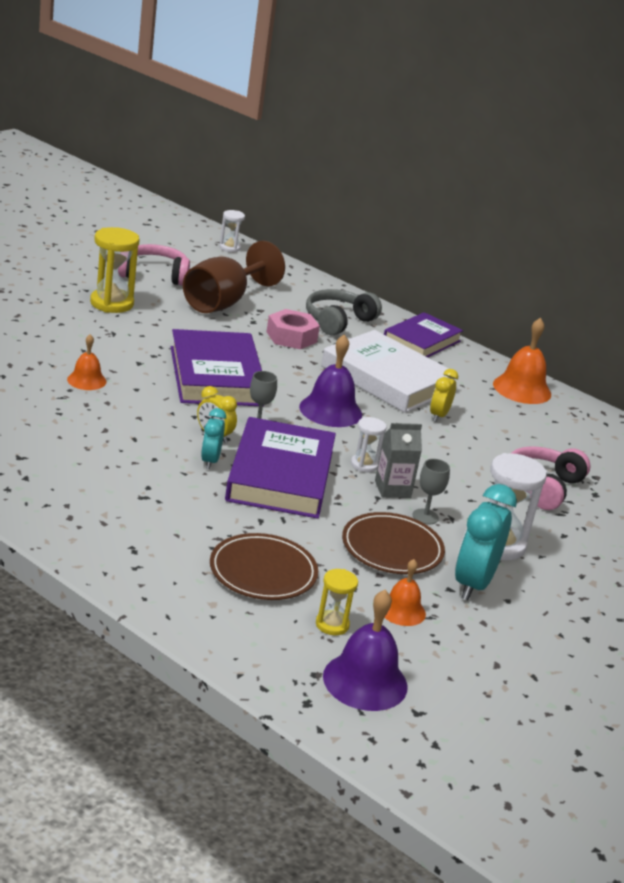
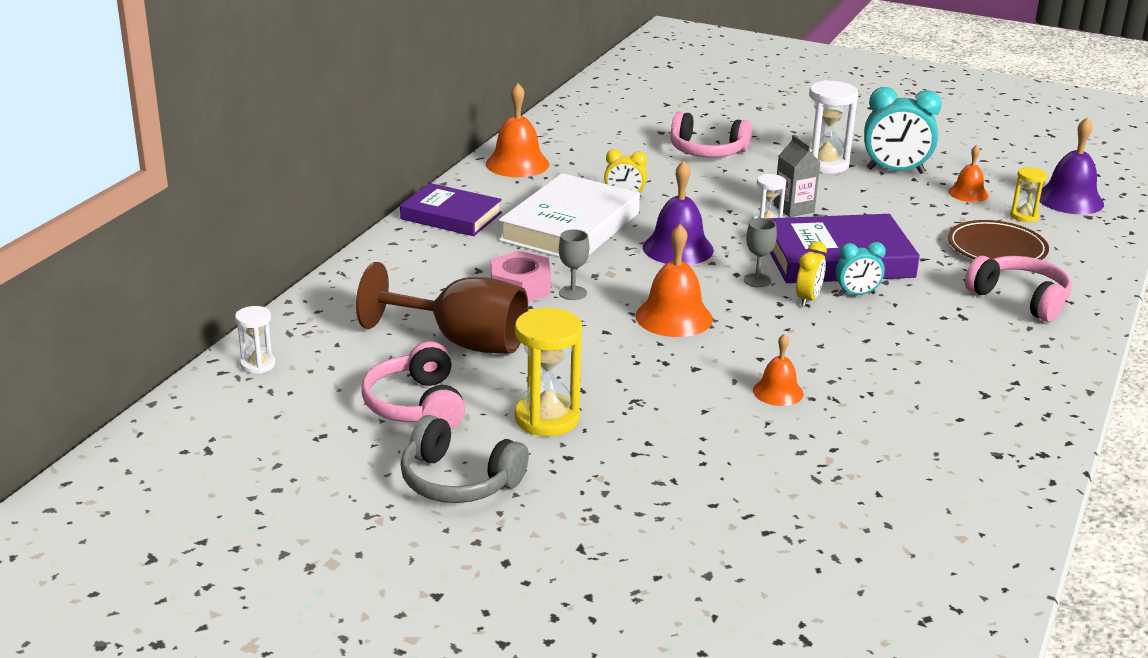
camera: 100 degrees left, 0 degrees up
purple book [171,329,264,406] -> orange bell [635,224,713,337]
grey headphones [306,289,382,335] -> grey headphones moved to [400,415,529,503]
brown plate [342,512,445,574] -> none
grey goblet [413,459,450,525] -> grey goblet moved to [559,229,589,300]
none -> pink headphones [965,256,1072,322]

